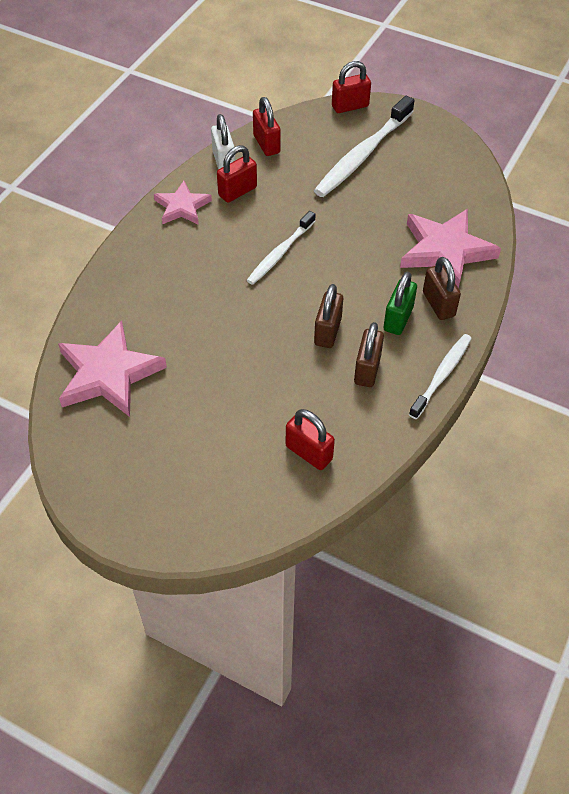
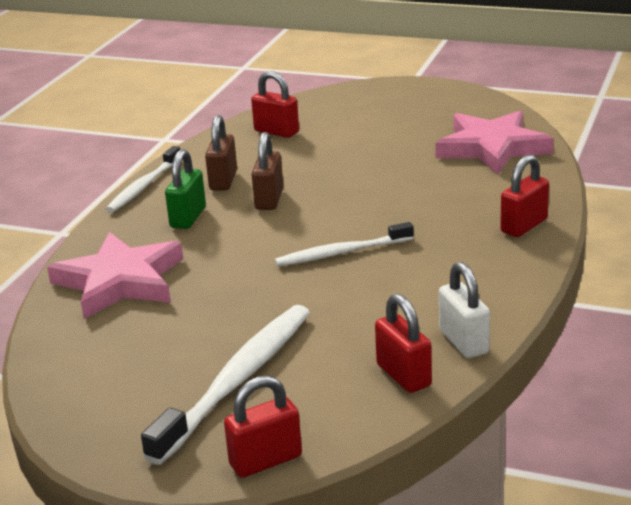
camera: 175 degrees right, 25 degrees down
pink star [154,181,212,225] -> none
red padlock [217,145,257,203] -> red padlock moved to [500,155,549,237]
white toothbrush [247,211,316,285] -> white toothbrush turned 135 degrees counterclockwise [275,222,414,266]
brown padlock [423,257,461,320] -> none

